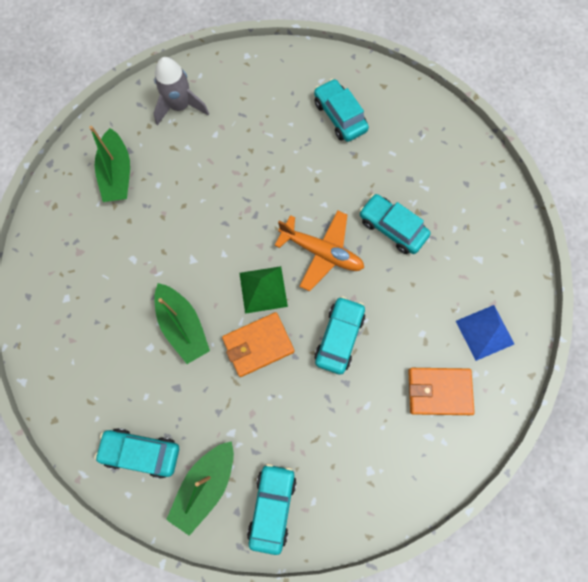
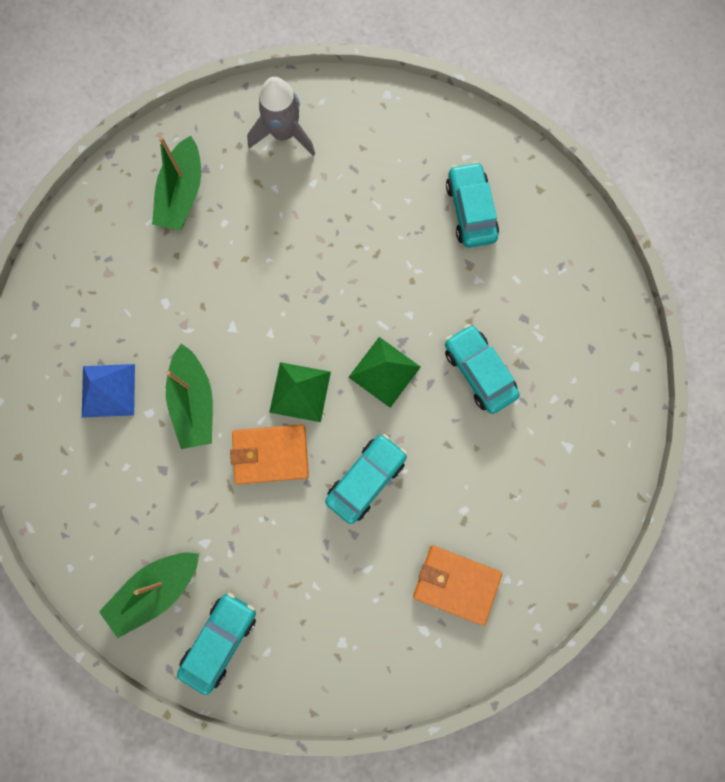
camera: 20 degrees right, 5 degrees up
turquoise car [94,428,179,479] -> none
orange plane [274,210,364,291] -> green pyramid [349,337,421,408]
blue pyramid [456,305,514,361] -> blue pyramid moved to [82,364,135,418]

